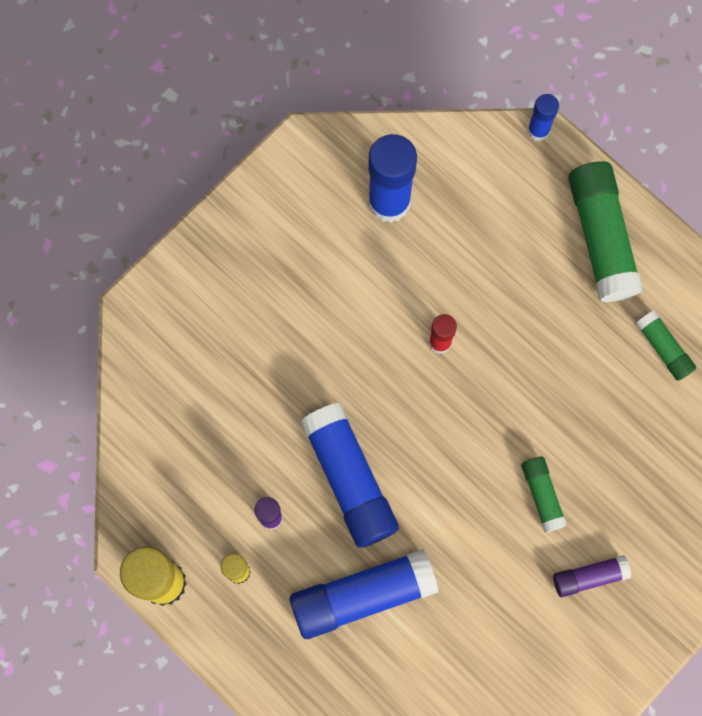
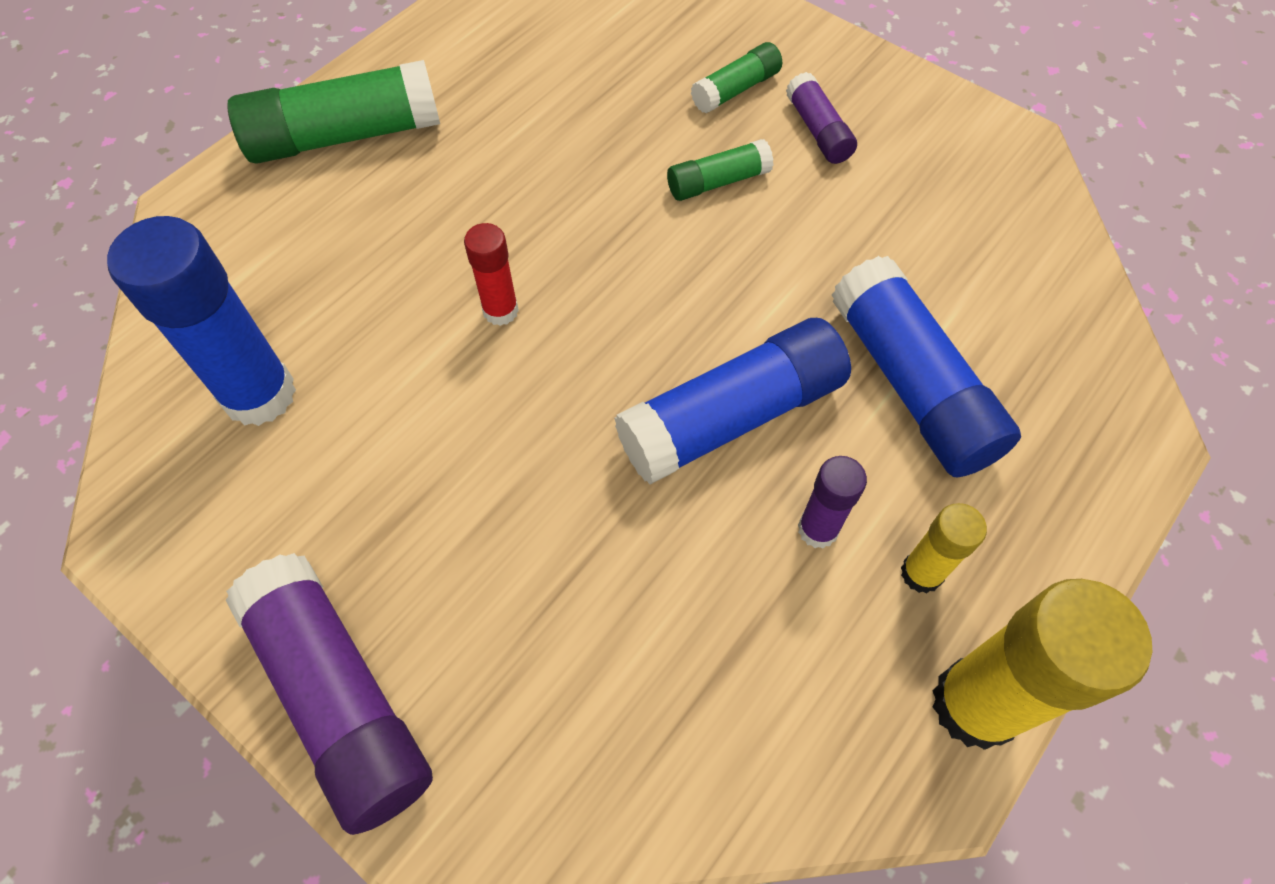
camera: 95 degrees left, 15 degrees down
blue glue stick [528,94,559,141] -> none
green glue stick [636,310,696,381] -> green glue stick moved to [691,42,782,113]
none -> purple glue stick [226,553,433,835]

